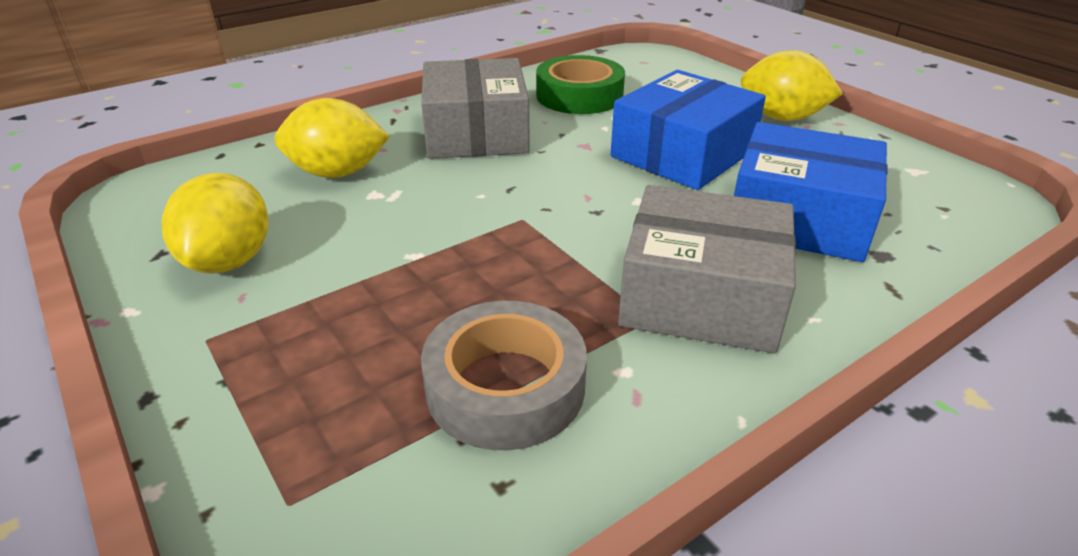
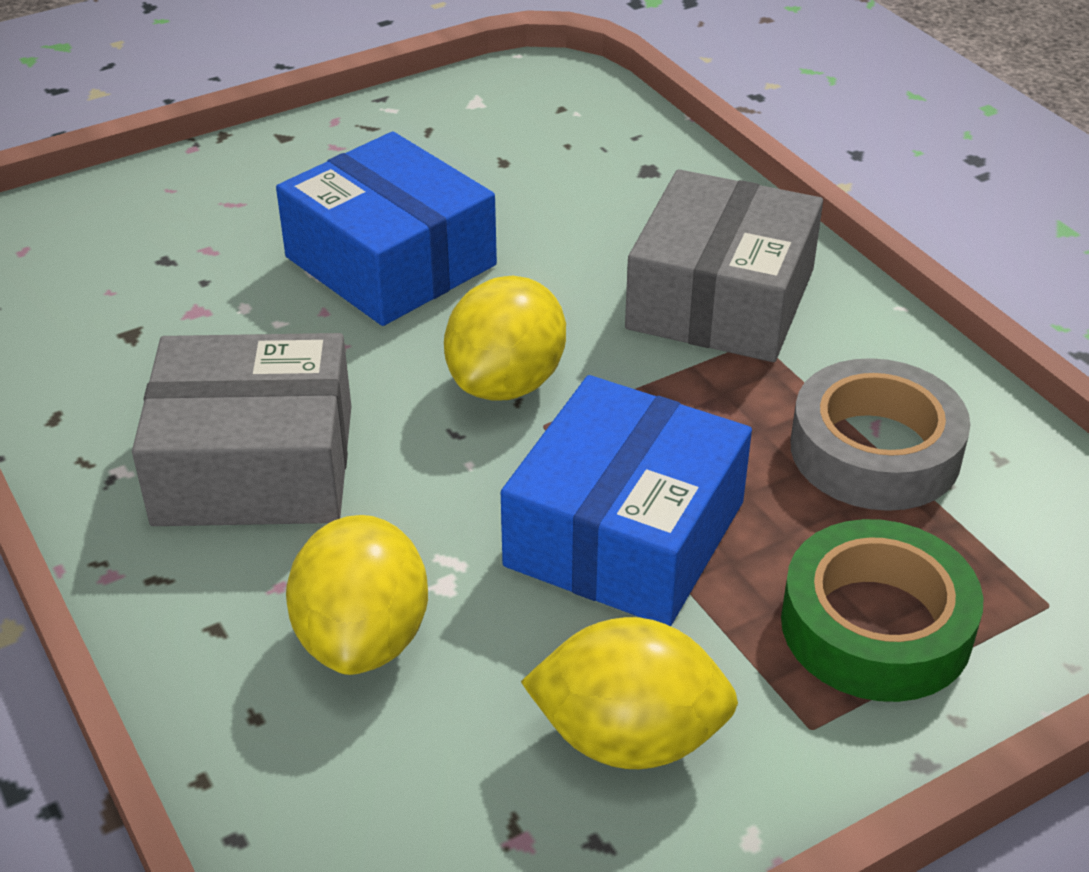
camera: 85 degrees left, 5 degrees up
green tape [536,55,625,114] -> green tape moved to [781,519,983,702]
blue box [734,122,888,262] -> blue box moved to [501,375,752,626]
yellow lemon [741,50,843,121] -> yellow lemon moved to [444,276,566,401]

